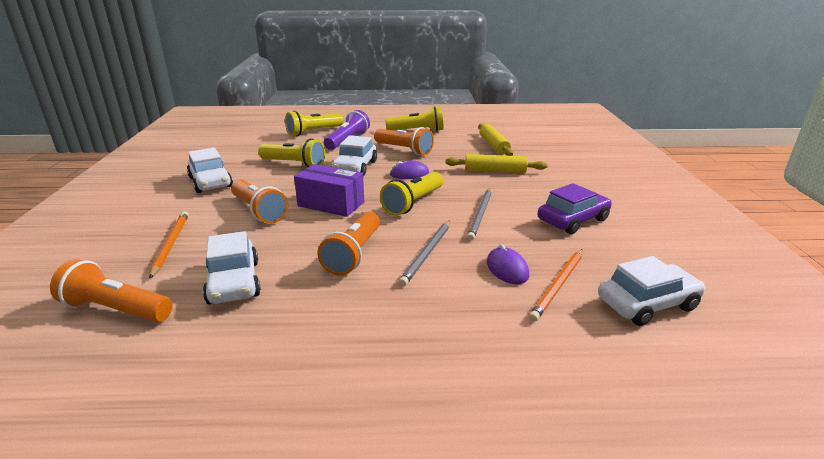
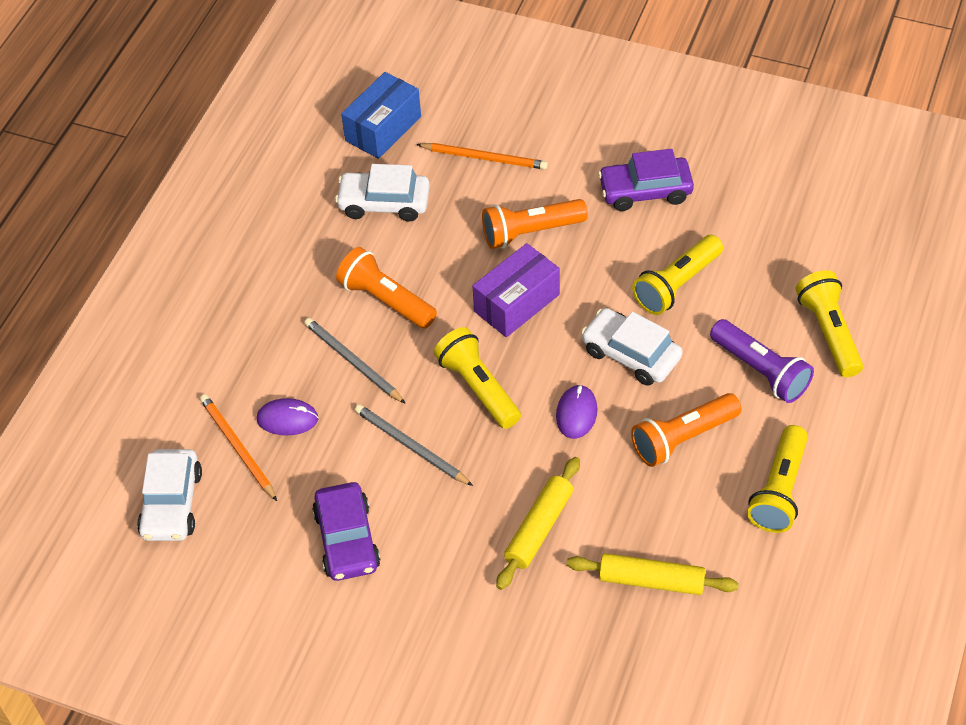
camera: 115 degrees right, 25 degrees up
orange flashlight [50,259,173,322] -> blue box [341,72,421,159]
white car [187,147,233,193] -> purple car [598,149,694,211]

